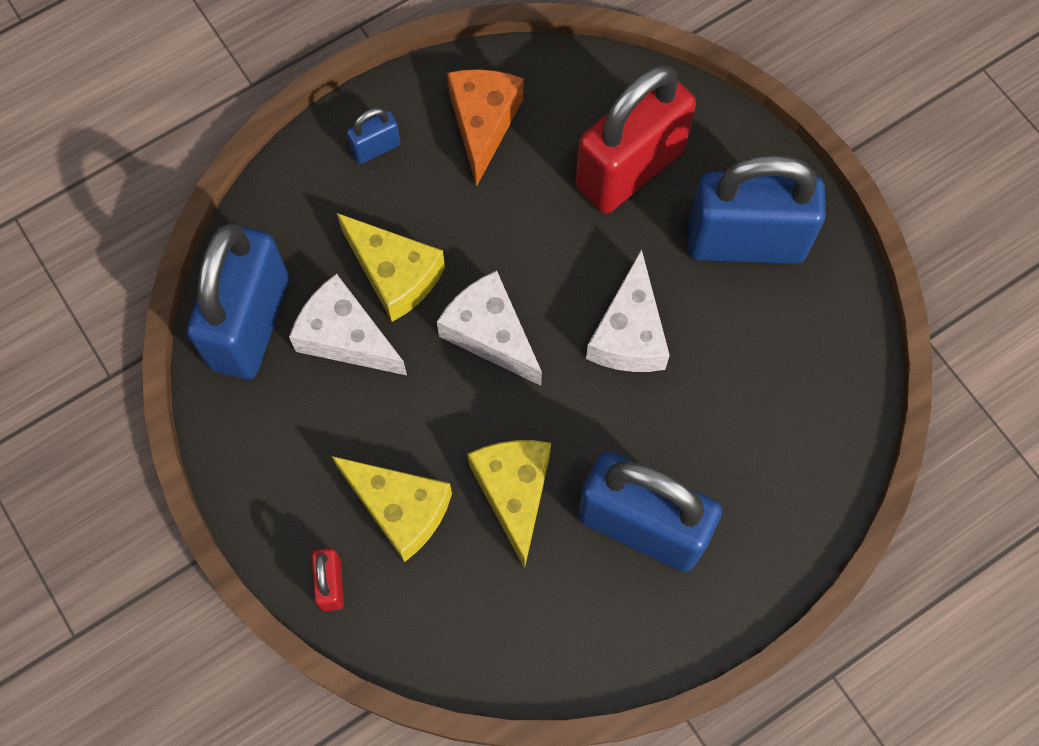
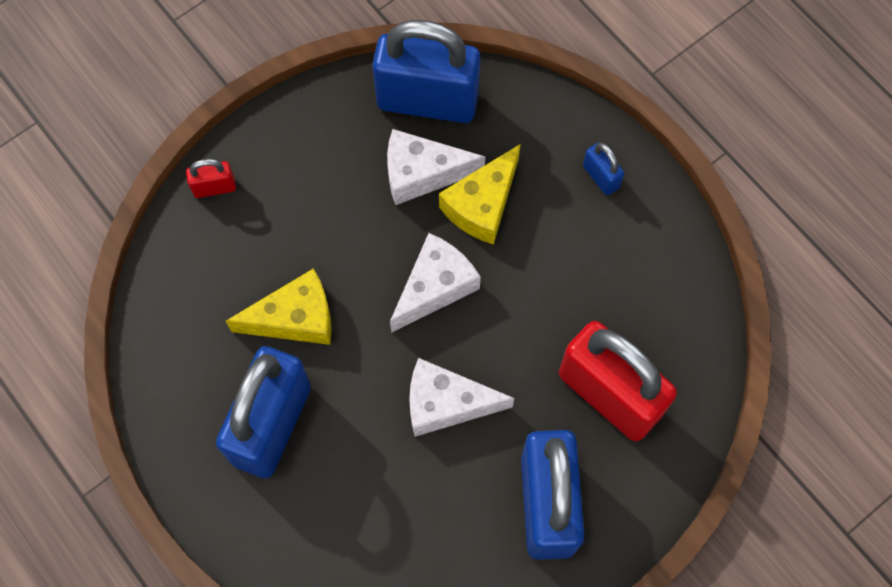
camera: 85 degrees right, 0 degrees up
white cheese [289,273,407,375] -> white cheese turned 120 degrees counterclockwise [387,129,485,205]
yellow cheese [332,456,452,562] -> none
orange cheese [447,69,523,187] -> none

